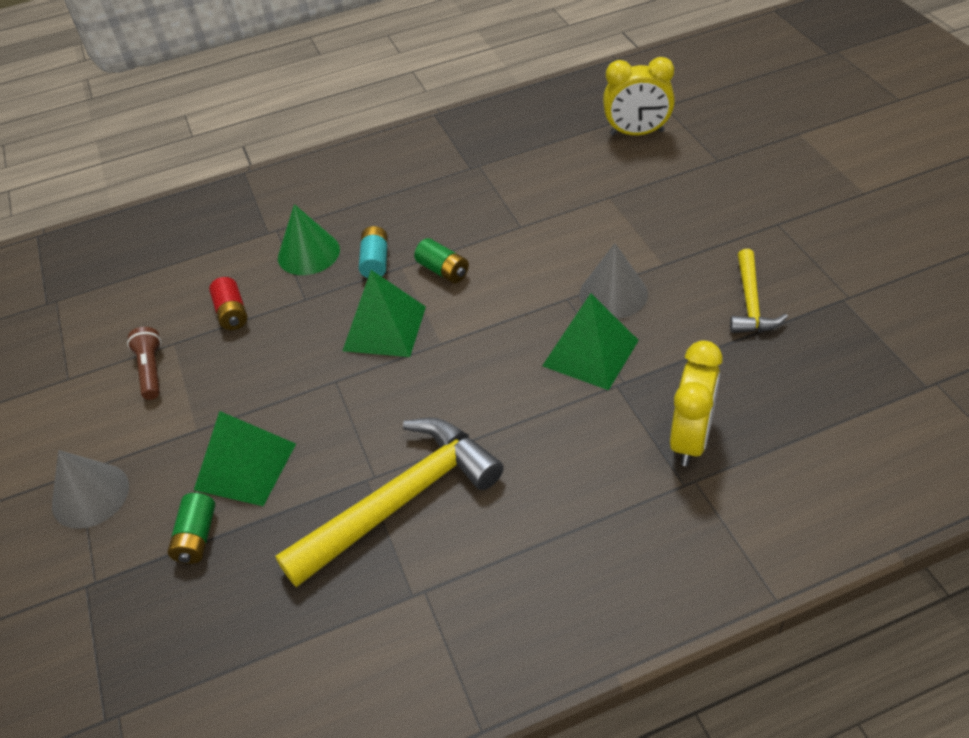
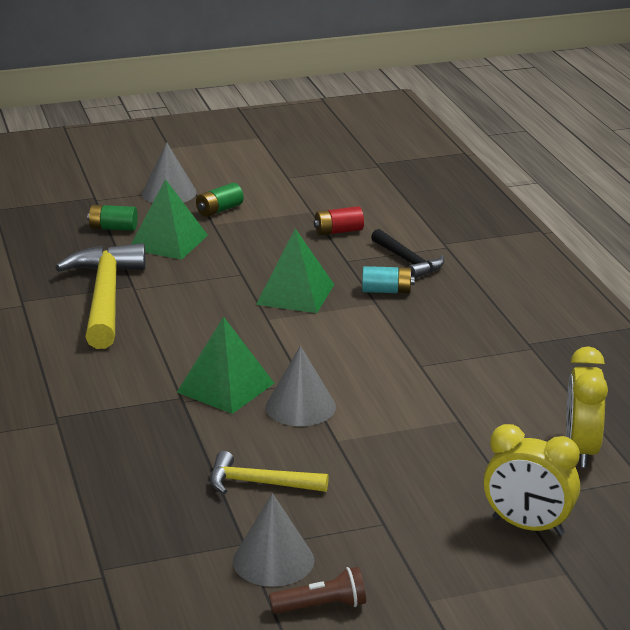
camera: 90 degrees right, 20 degrees down
brown flashlight [127,327,161,400] -> brown flashlight moved to [269,567,366,614]
yellow hammer [275,418,504,587] -> yellow hammer turned 150 degrees counterclockwise [55,243,146,349]
green cone [278,204,340,275] -> black hammer [371,229,444,279]
green battery [414,238,469,283] -> green battery moved to [196,183,244,217]
yellow clock [670,341,723,466] -> yellow clock moved to [484,424,580,536]
none -> grey cone [233,493,314,587]

